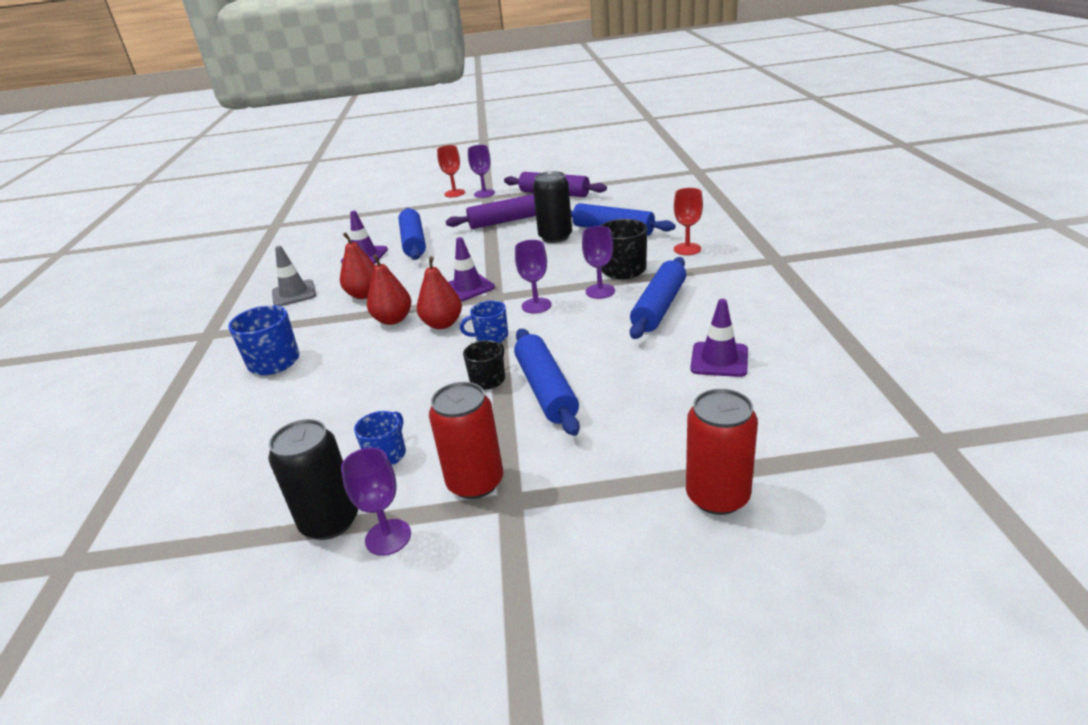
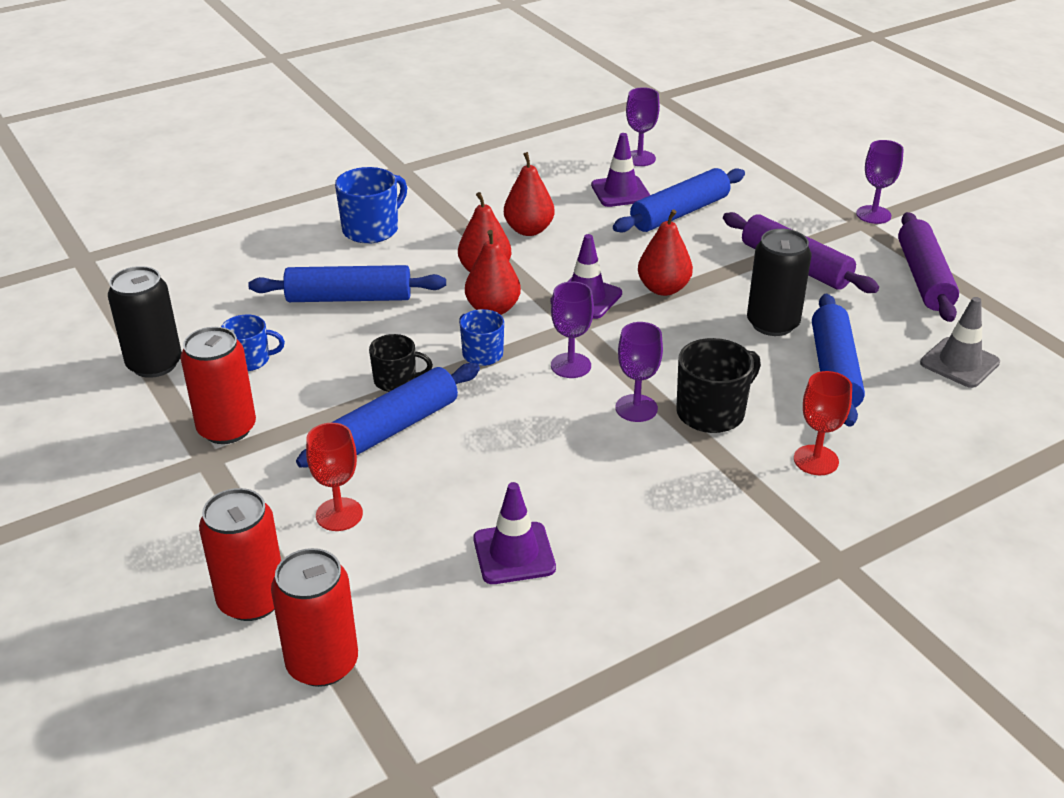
camera: 60 degrees right, 5 degrees up
grey traffic cone [272,246,316,306] -> grey traffic cone moved to [920,297,1000,388]
purple goblet [341,447,411,556] -> purple goblet moved to [626,87,660,166]
red goblet [437,145,465,197] -> red goblet moved to [306,423,363,531]
blue rolling pin [630,257,686,339] -> blue rolling pin moved to [248,265,446,302]
none -> red can [271,548,358,687]
none -> red pear [638,209,693,296]

